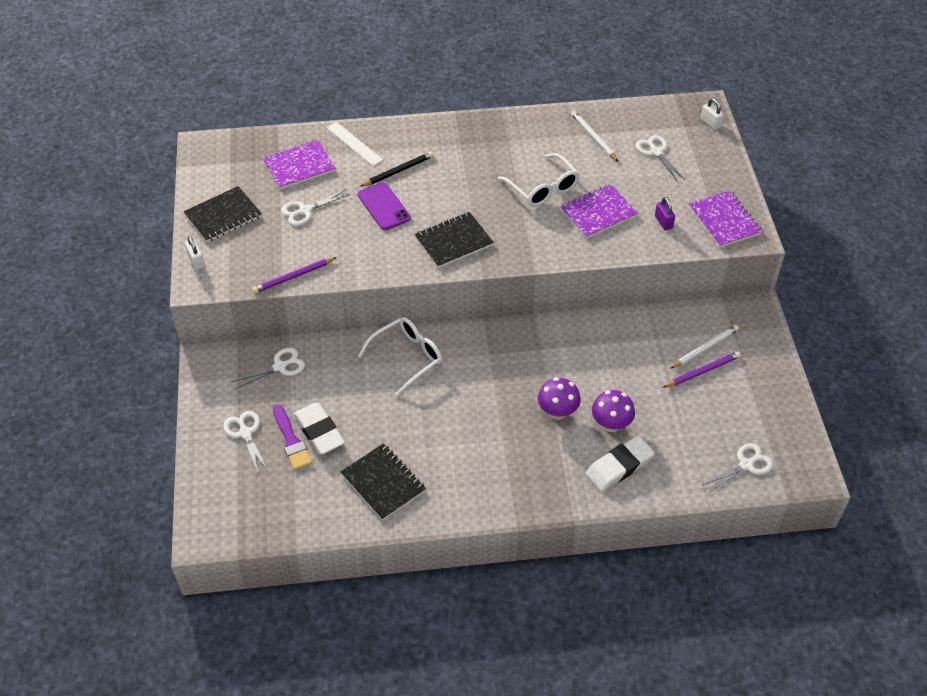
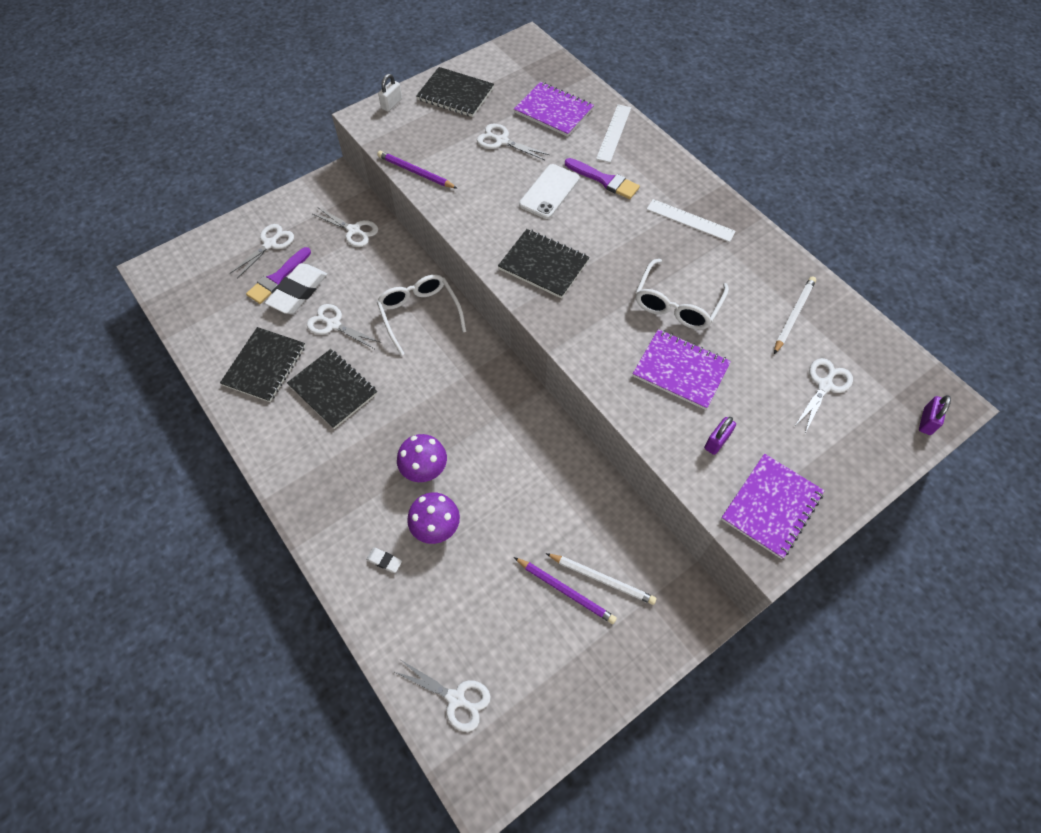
camera: 60 degrees right, 10 degrees up
purple phone [358,182,411,230] -> white phone [519,164,580,219]
white glasses [358,317,442,396] -> white glasses turned 135 degrees counterclockwise [377,275,466,356]
black pencil [360,152,434,187] -> purple brush [565,158,640,199]
white eraser [585,436,654,491] -> white eraser [366,548,402,573], size x0.44
white padlock [701,98,724,130] -> purple padlock [919,395,951,435]
none -> black notebook [287,349,377,429]
none -> white scissors [307,304,381,349]
none -> white ruler [647,199,736,242]

